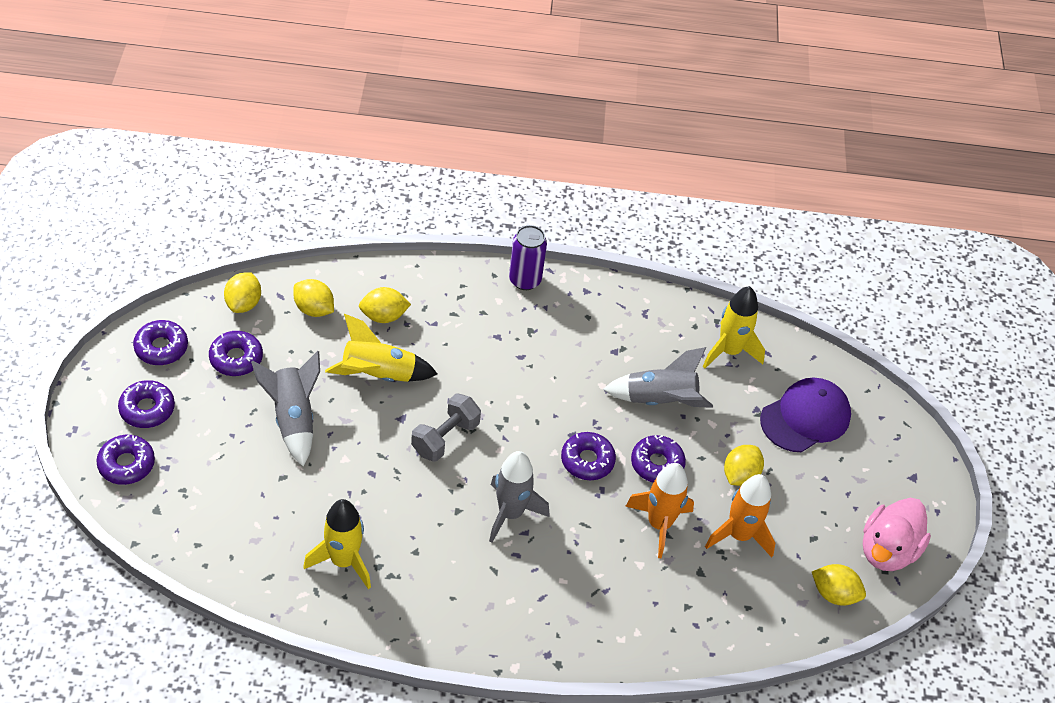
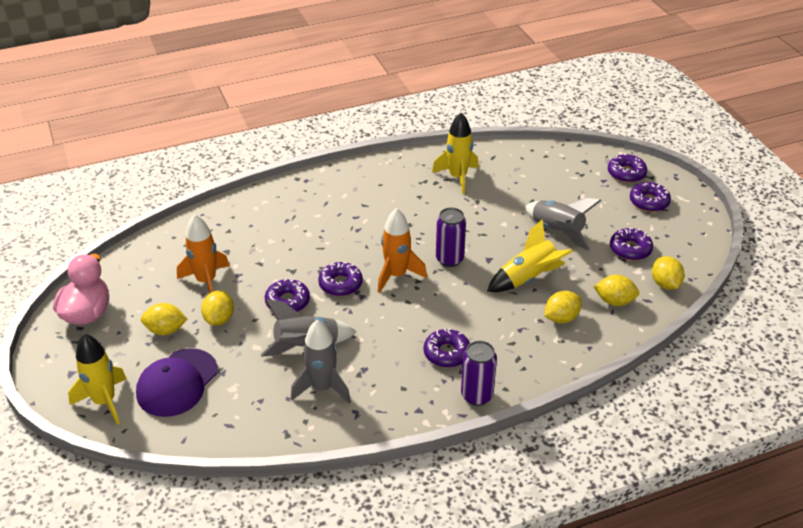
camera: 160 degrees right, 10 degrees down
purple donut [133,320,188,365] -> purple donut moved to [424,328,470,368]
grey dumbbell [411,393,481,462] -> purple can [436,207,466,267]
grey rocket [489,451,549,543] -> grey rocket moved to [291,320,351,403]
orange rocket [625,463,694,558] -> orange rocket moved to [378,208,427,293]
yellow rocket [703,286,765,369] -> yellow rocket moved to [68,334,127,425]
yellow lemon [812,564,866,606] -> yellow lemon moved to [141,303,187,335]

